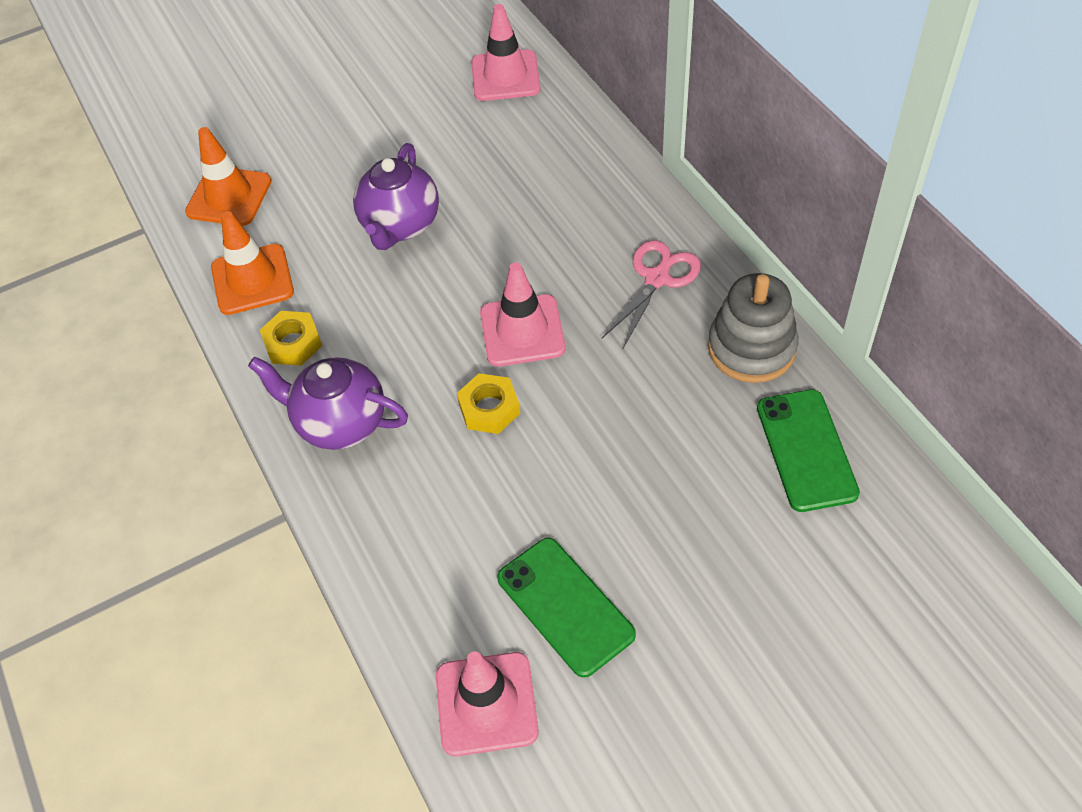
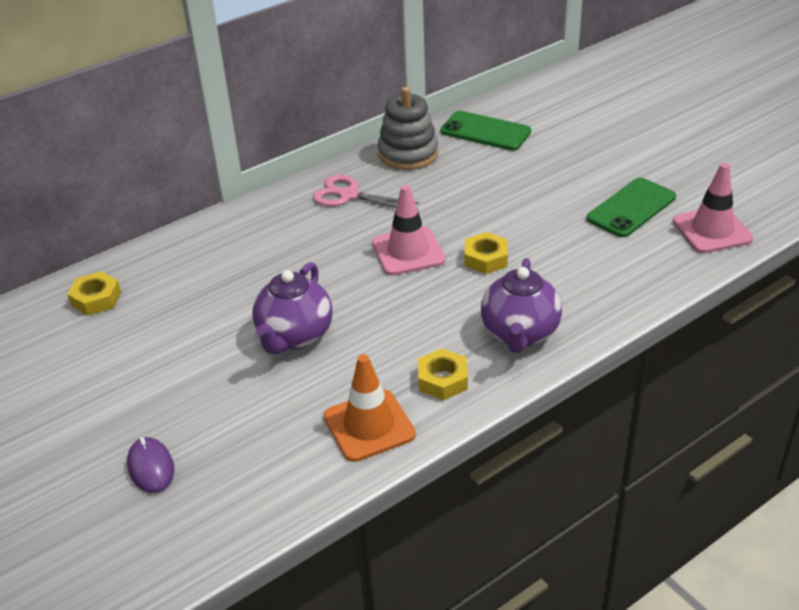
camera: 100 degrees left, 15 degrees down
orange traffic cone [185,127,272,226] -> none
purple teapot [353,143,439,250] -> purple teapot turned 105 degrees clockwise [252,262,332,354]
pink traffic cone [471,4,540,101] -> yellow nut [67,271,121,315]
green phone [757,389,860,512] -> green phone turned 45 degrees clockwise [441,111,531,151]
none -> purple mouse [127,437,174,493]

